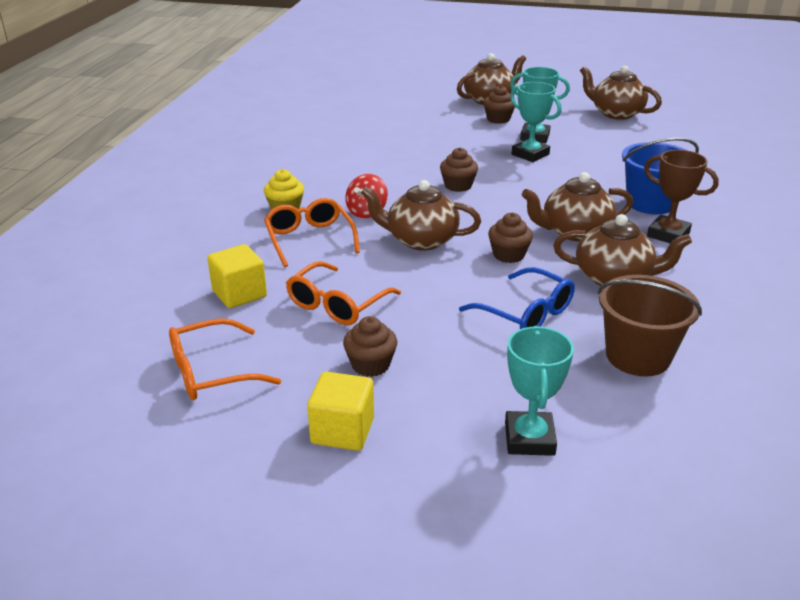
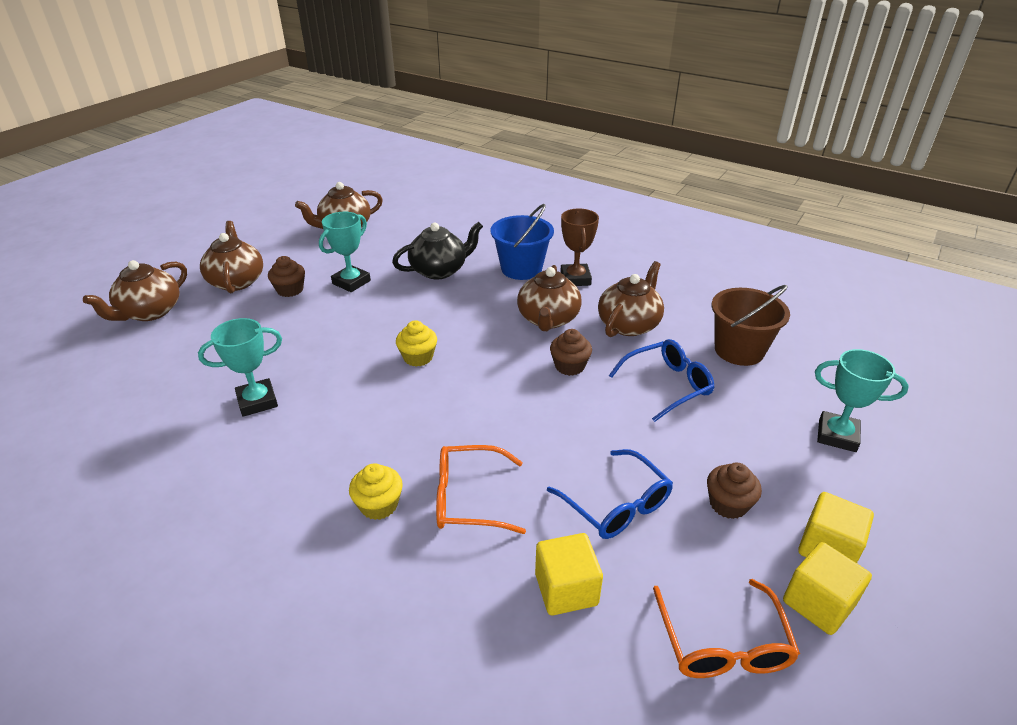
camera: 70 degrees left, 5 degrees up
orange glasses [286,261,401,325] -> blue glasses [547,449,673,539]
red spinning top [345,174,388,218] -> none
brown teapot [361,180,481,251] -> brown teapot moved to [83,260,187,321]
brown cupcake [440,148,478,192] -> yellow cupcake [396,320,437,367]
turquoise trophy [510,82,561,162] -> turquoise trophy moved to [198,318,282,417]
brown trophy [644,150,719,243] -> brown trophy turned 60 degrees counterclockwise [560,208,599,286]
none -> black teapot [392,222,483,279]
none -> yellow cube [783,542,872,635]

